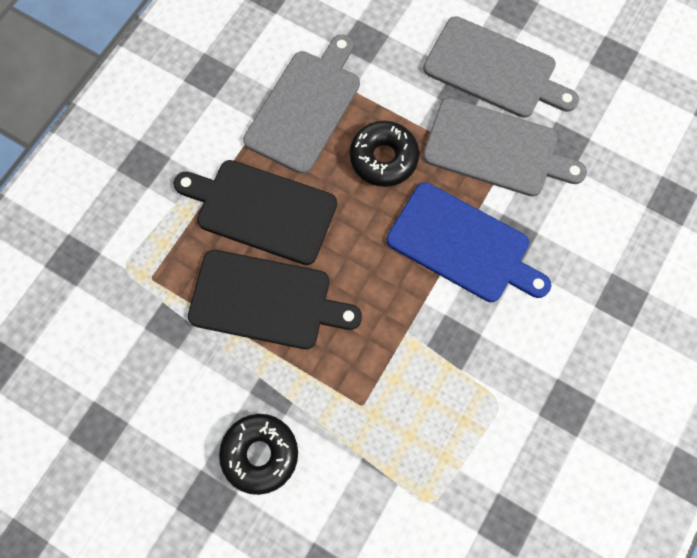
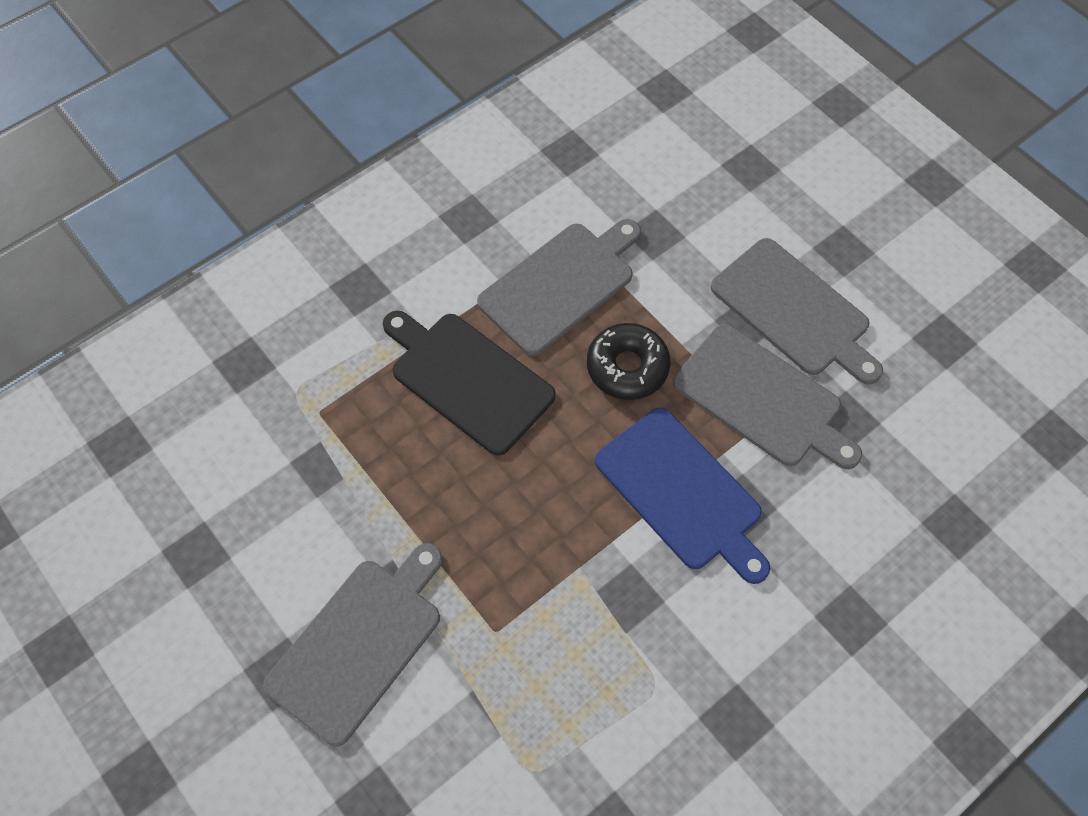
camera: 20 degrees right, 10 degrees down
black cutting board [188,250,362,349] -> none
black donut [219,414,298,495] -> grey cutting board [263,543,443,747]

